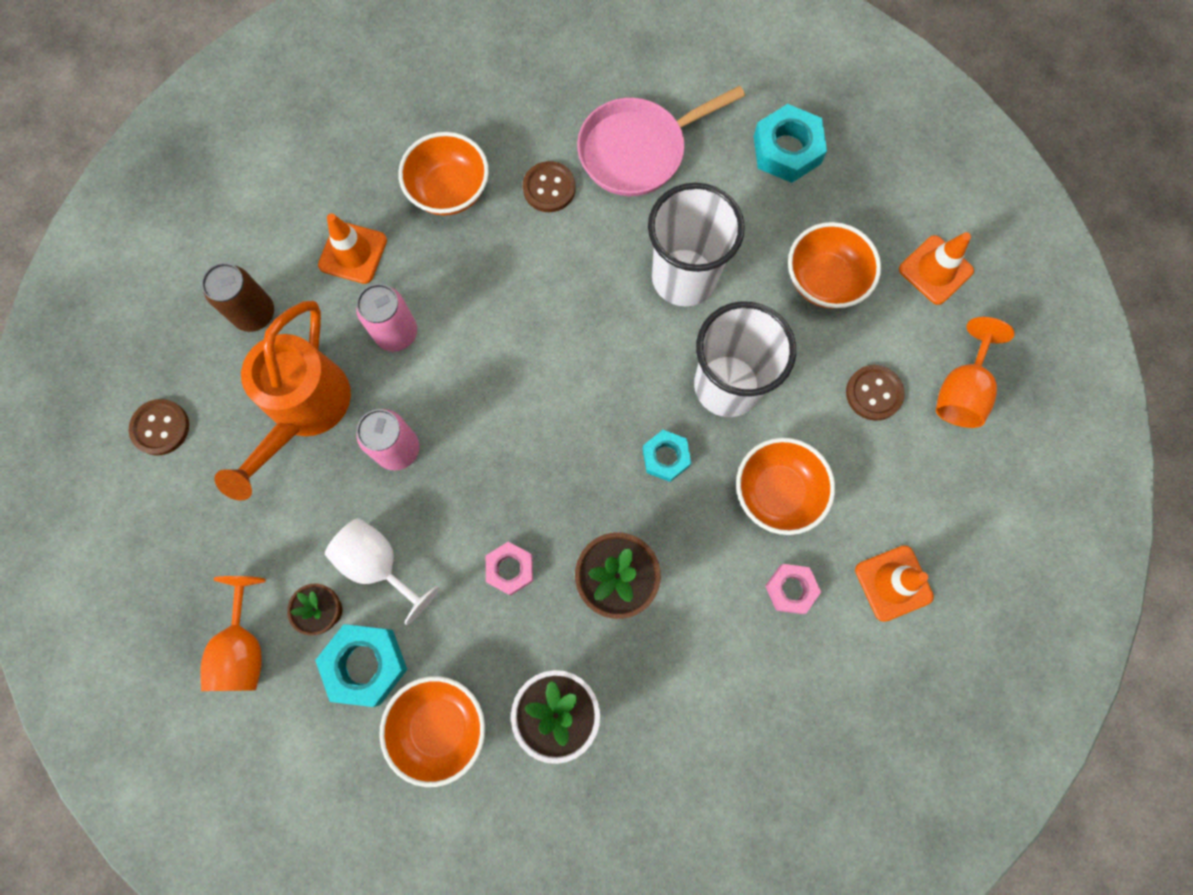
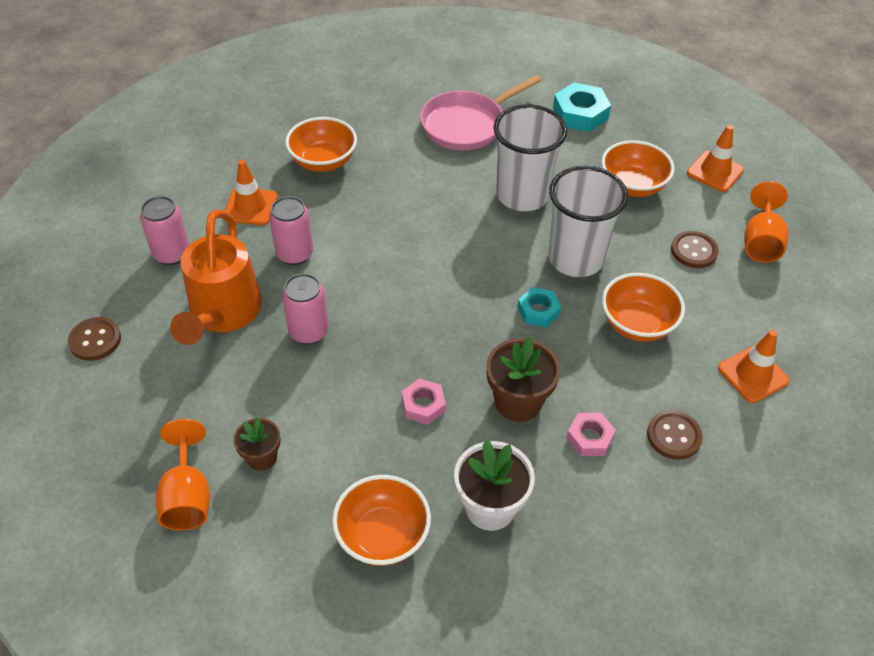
camera: 10 degrees left, 25 degrees down
brown can [202,263,274,332] -> pink can [140,196,190,265]
turquoise nut [315,624,407,707] -> none
white goblet [325,518,439,625] -> none
brown button [523,161,576,212] -> brown button moved to [647,410,703,460]
pink nut [765,564,821,614] -> pink nut moved to [566,413,616,456]

